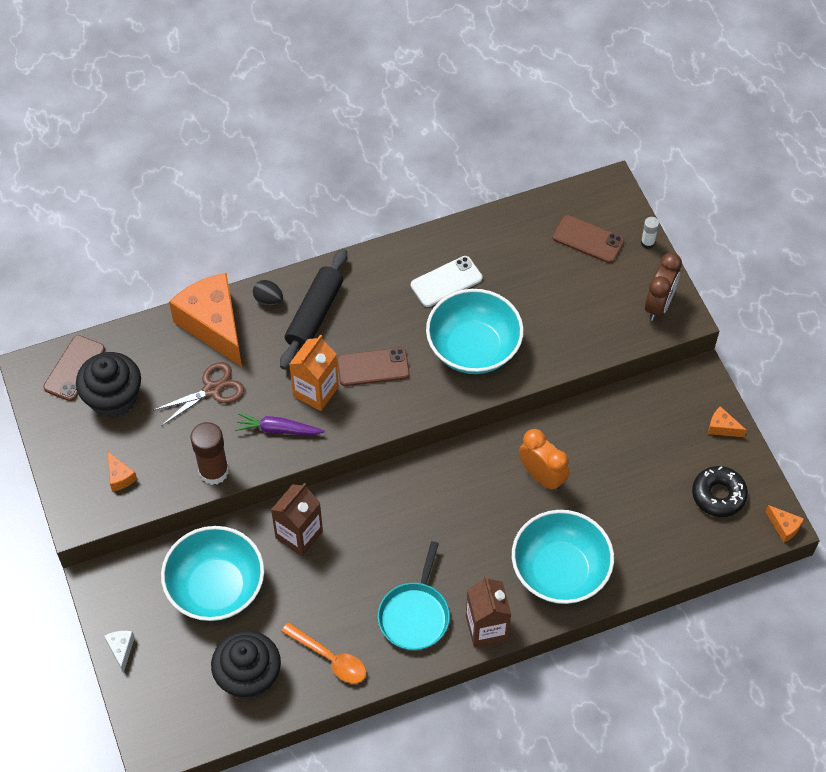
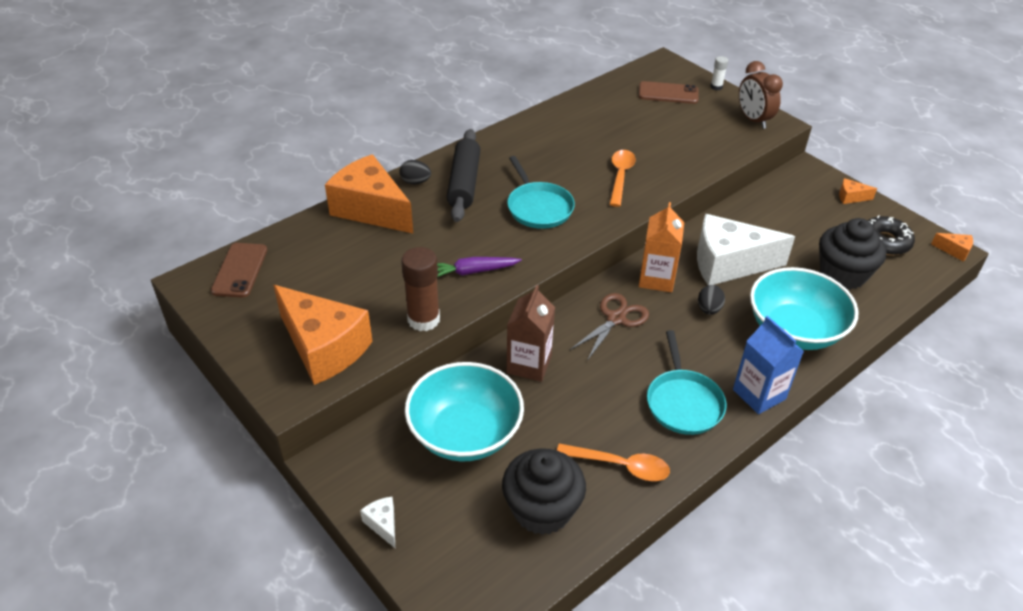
camera: 20 degrees left, 15 degrees down
black cupcake [76,352,141,418] -> black cupcake moved to [819,218,886,290]
orange cheese [108,452,137,492] -> orange cheese [273,285,373,385], size x2.49
brown scissors [152,362,244,426] -> brown scissors moved to [570,293,649,361]
orange carton [289,335,339,411] -> orange carton moved to [639,202,684,292]
brown phone [337,348,410,386] -> turquoise pan [507,156,575,229]
white phone [411,256,483,307] -> none
turquoise bowl [426,289,524,374] -> orange spoon [609,150,636,207]
brown carton [466,576,511,647] -> blue carton [733,316,804,414]
orange clock [519,429,569,491] -> white cheese [697,214,795,285]
brown clock [645,253,682,321] -> brown clock turned 150 degrees clockwise [739,61,783,129]
none -> black egg [698,285,725,315]

